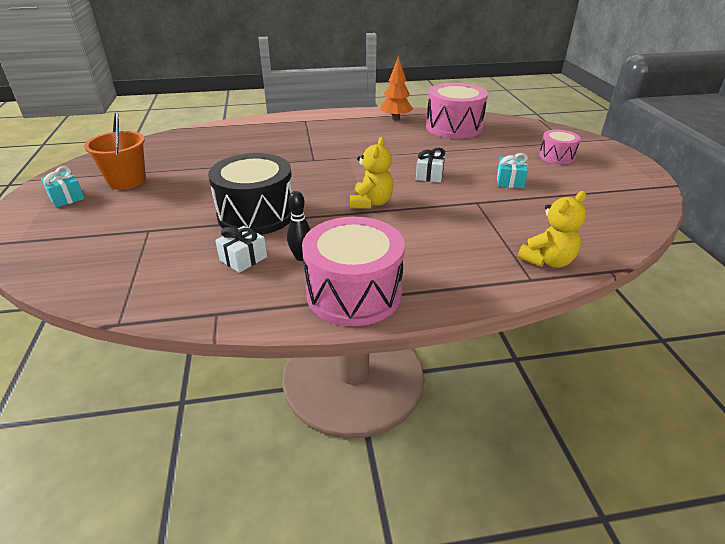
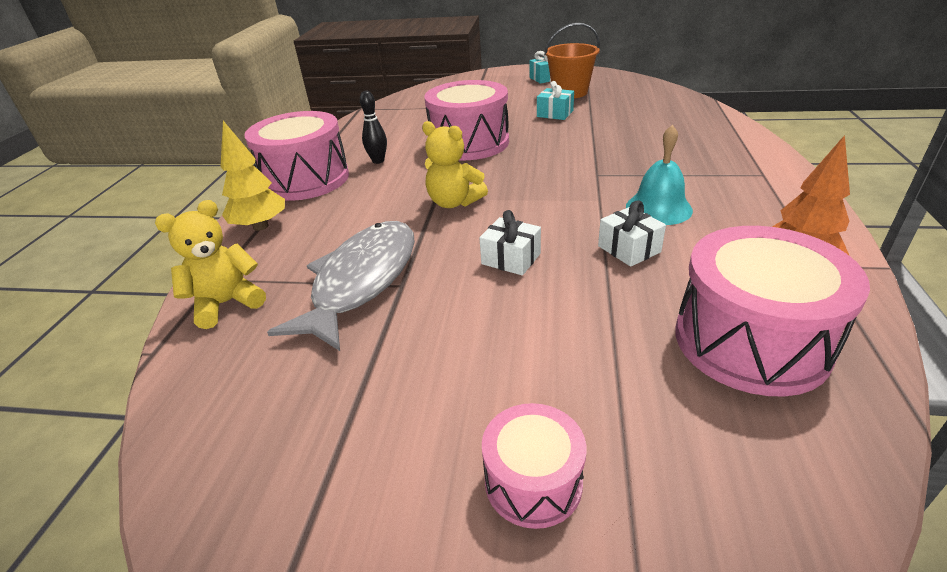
camera: 110 degrees right, 0 degrees up
black drum [208,153,292,235] -> pink drum [424,80,509,160]
white gift [215,226,267,273] -> white gift moved to [598,200,666,267]
turquoise gift [497,153,528,189] -> turquoise gift moved to [537,81,574,120]
yellow teddy bear [518,191,586,268] -> yellow teddy bear turned 75 degrees clockwise [155,200,266,329]
none -> yellow tree [221,121,285,231]
none -> grey fish [267,221,415,351]
none -> turquoise bell [626,125,693,225]

